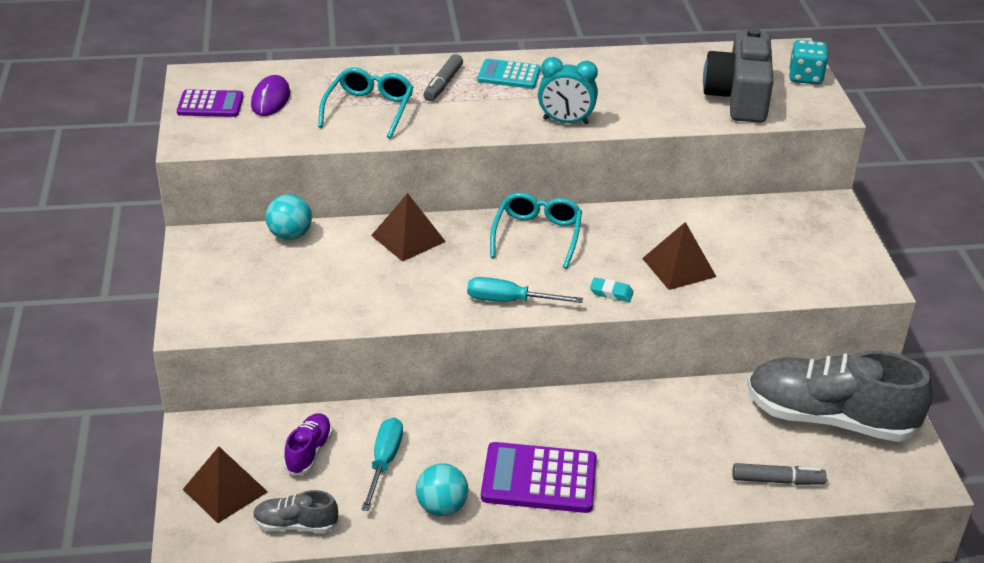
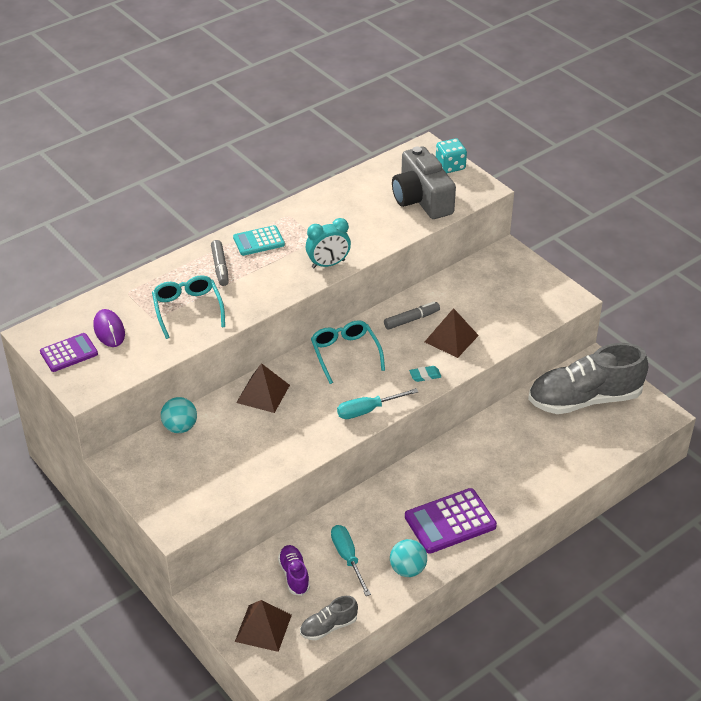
camera: 30 degrees left, 5 degrees up
grey marker [732,463,827,485] -> grey marker moved to [384,302,440,330]

